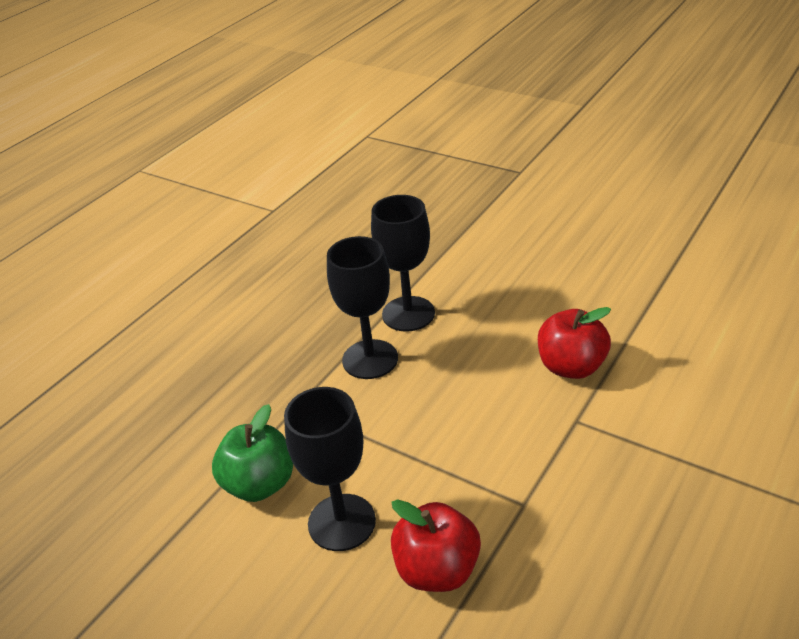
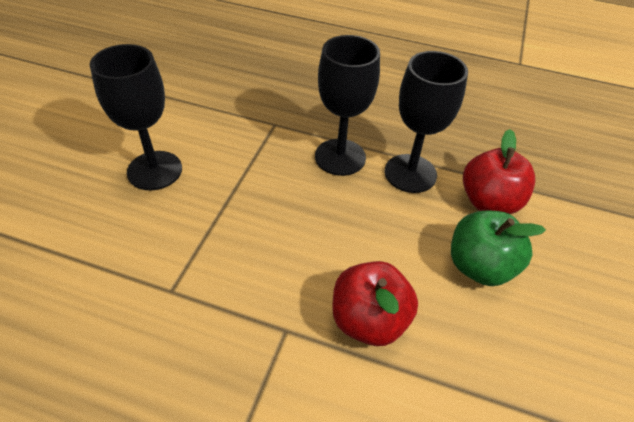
camera: 70 degrees right, 10 degrees up
green apple [212,404,293,502] -> green apple moved to [451,210,546,286]
red apple [391,499,481,592] -> red apple moved to [463,129,535,214]

